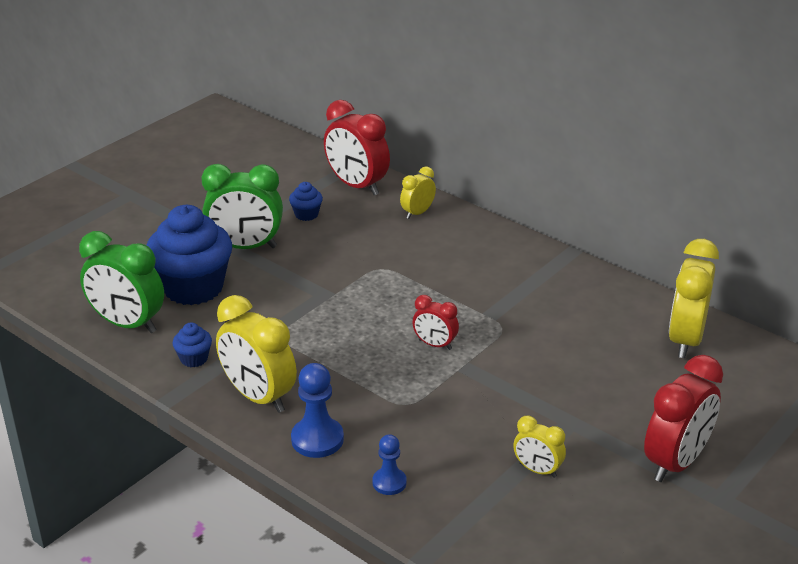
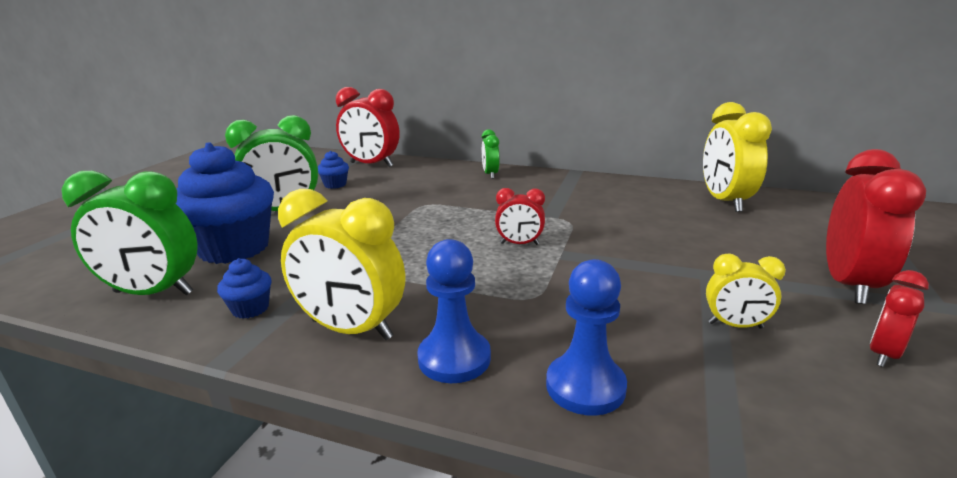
camera: 20 degrees left, 10 degrees down
blue pawn [372,434,407,495] -> blue pawn [546,259,627,416], size x1.59
yellow clock [400,166,436,219] -> none
none -> green clock [482,129,499,179]
none -> red clock [870,270,929,367]

